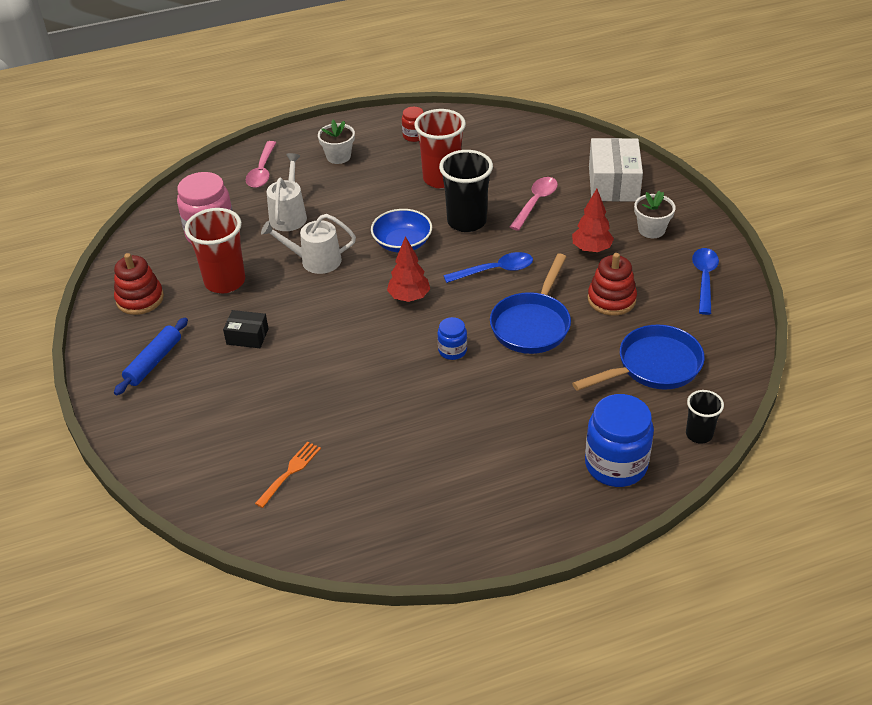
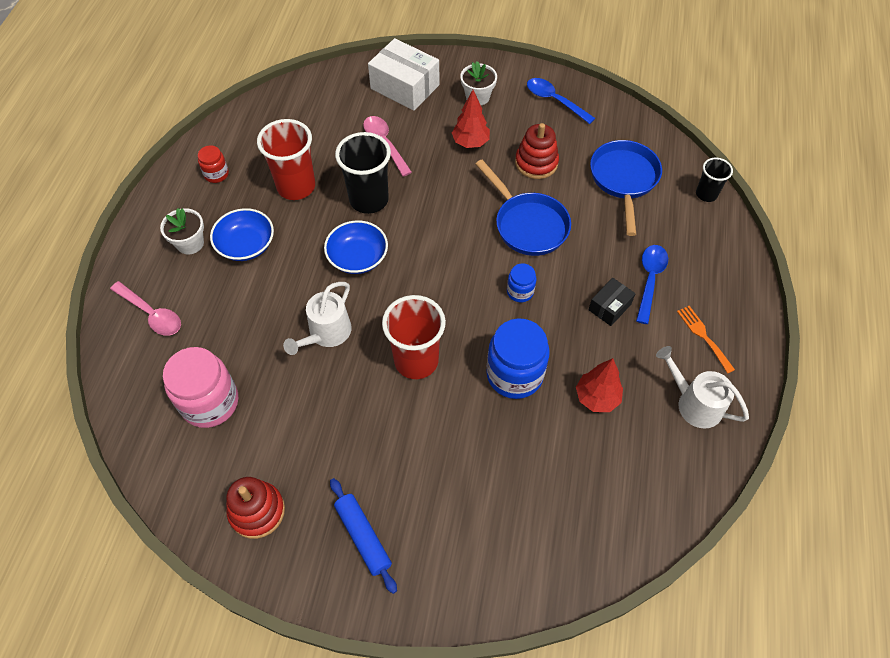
camera: 60 degrees left, 15 degrees up
red cup [185,208,245,294] -> red cup moved to [382,295,446,379]
black box [223,310,269,348] -> black box moved to [588,278,636,326]
orange fork [255,442,321,508] -> orange fork moved to [677,306,735,373]
white watering can [267,153,307,231] -> white watering can moved to [656,346,749,429]
red tree [387,236,430,302] -> red tree moved to [576,358,623,412]
blue spoon [443,252,533,283] -> blue spoon moved to [636,245,668,324]
blue jar [585,394,654,487] -> blue jar moved to [486,318,550,399]
none -> blue bowl [210,208,274,261]

